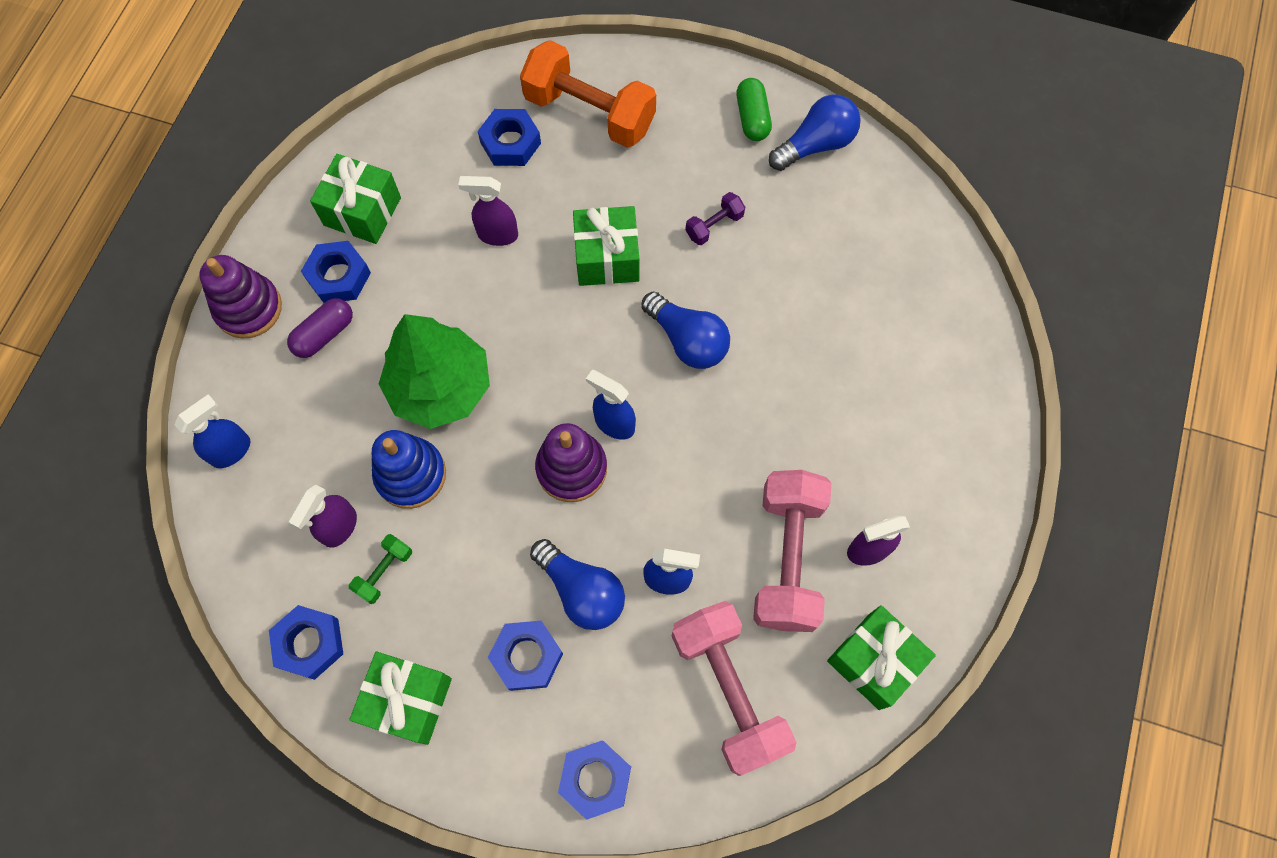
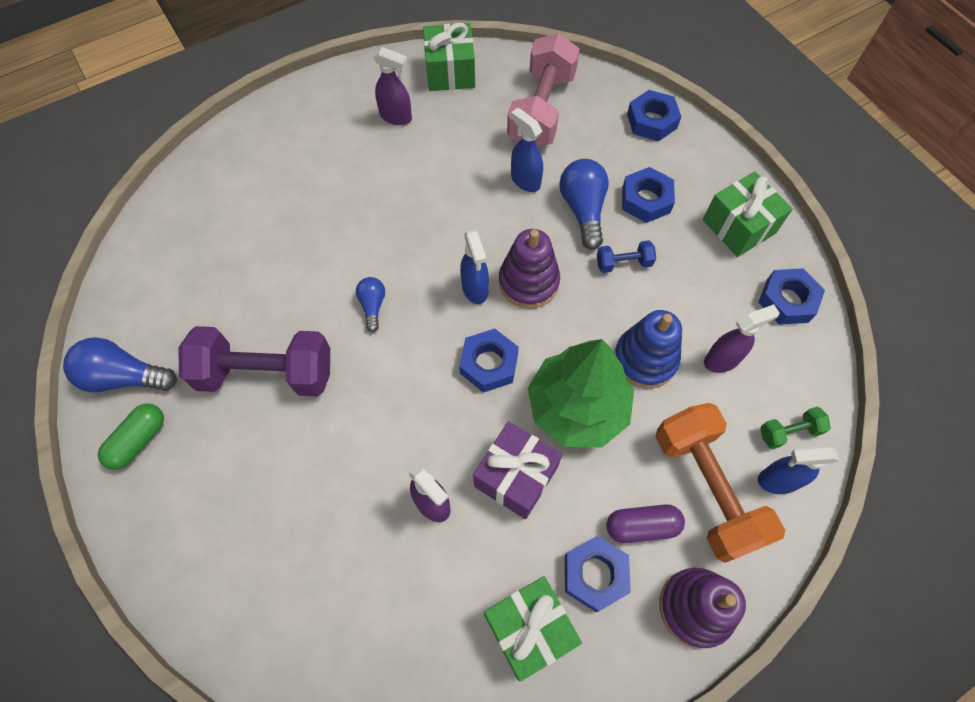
camera: 140 degrees left, 5 degrees down
green dumbbell [349,534,412,604] -> green dumbbell moved to [760,406,831,449]
blue nut [478,109,541,166] -> blue nut moved to [459,329,519,393]
orange dumbbell [520,40,656,148] -> orange dumbbell moved to [655,403,785,563]
green gift [573,206,639,286] -> none
blue light bulb [641,291,730,369] -> blue light bulb [356,277,385,332], size x0.57
purple dumbbell [685,192,745,245] -> purple dumbbell [179,326,330,397], size x2.25
pink dumbbell [753,470,831,632] -> none
none -> purple gift [473,421,562,519]
none -> blue dumbbell [597,240,656,273]

